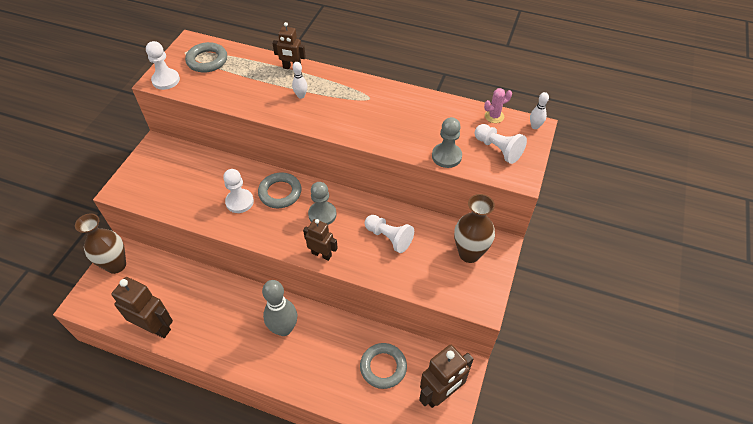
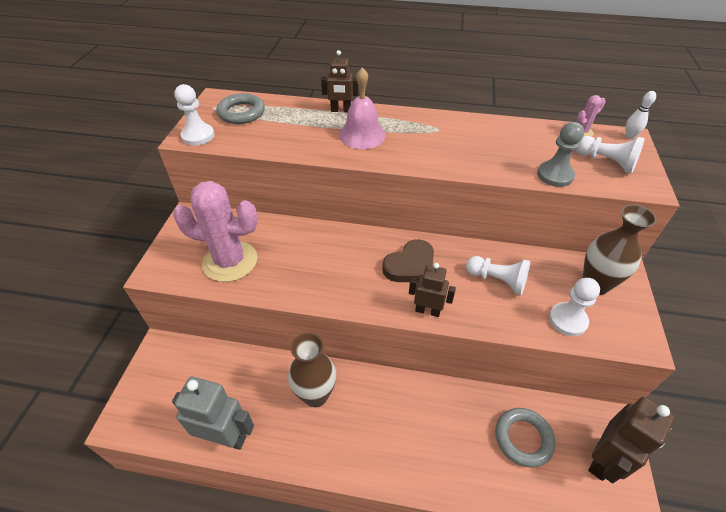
camera: 10 degrees left, 5 degrees down
brown vase [75,213,126,274] -> brown vase moved to [288,333,336,407]
brown robot [111,277,173,338] -> grey robot [172,377,254,450]
white pawn [223,169,254,213] -> white pawn moved to [549,278,600,336]
grey ring [258,172,301,208] -> none
grey bowling pin [262,280,297,336] -> none
white bowling pin [292,62,308,99] -> pink bell [339,67,386,149]
grey pawn [308,182,337,225] -> brown heart [382,239,434,283]
none -> pink cactus [173,181,258,282]

